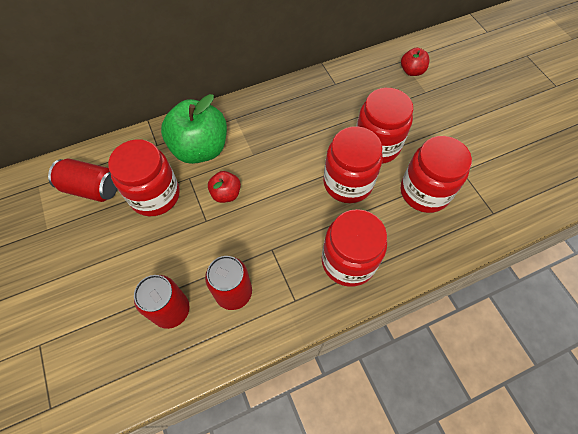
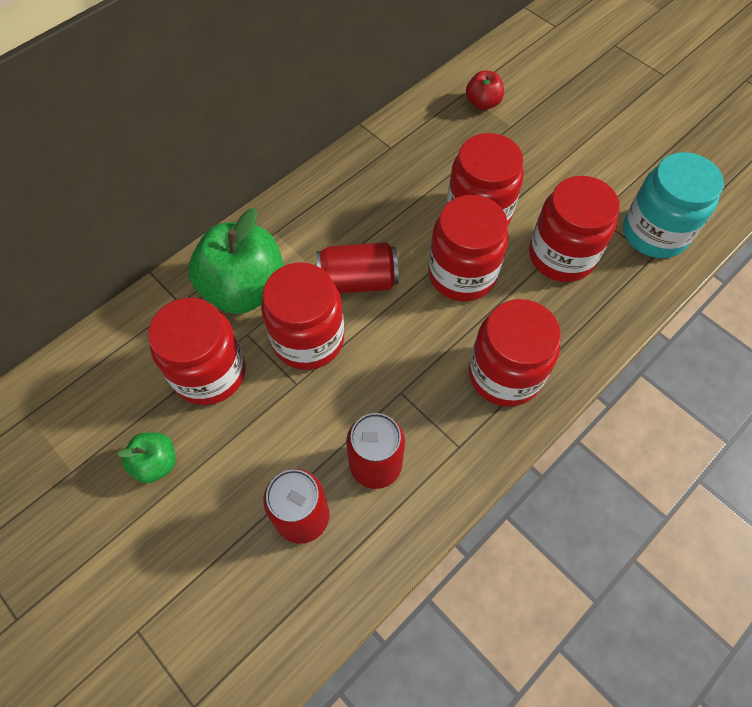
camera: 20 degrees left, 0 degrees up
red can [48,158,117,202] -> red can moved to [317,242,399,294]
red apple [208,171,241,203] -> red jar [261,263,344,370]
none -> green apple [117,432,175,483]
none -> turquoise jar [623,152,724,258]

